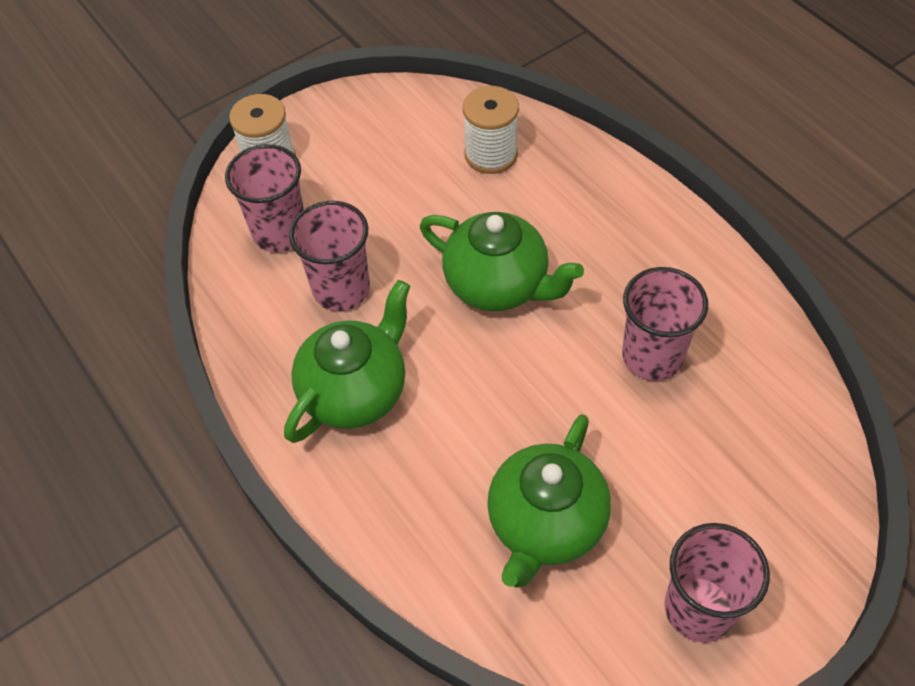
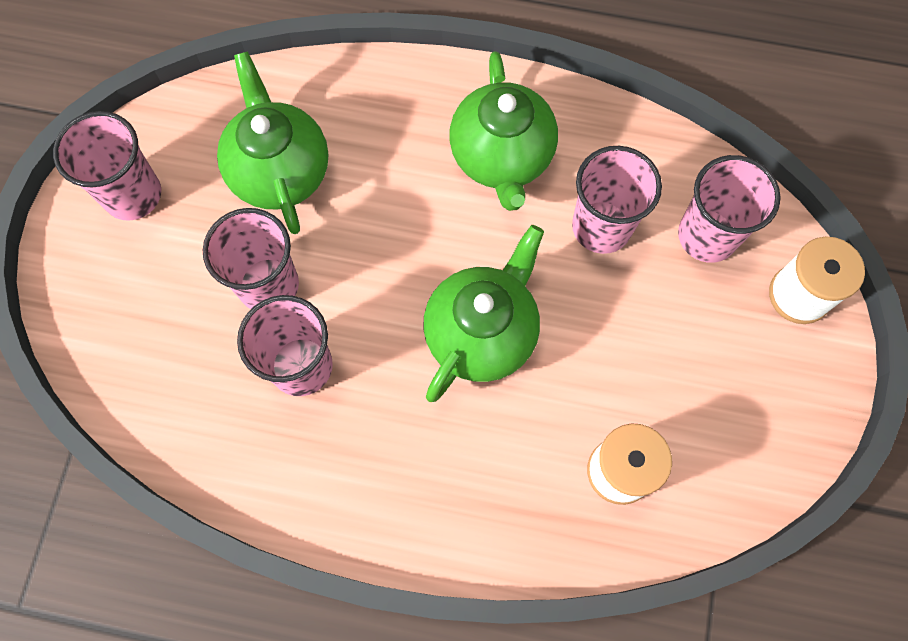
camera: 135 degrees right, 15 degrees up
green teapot [420,212,584,311] -> green teapot turned 135 degrees clockwise [423,225,544,402]
none -> pink cup [203,208,299,309]

